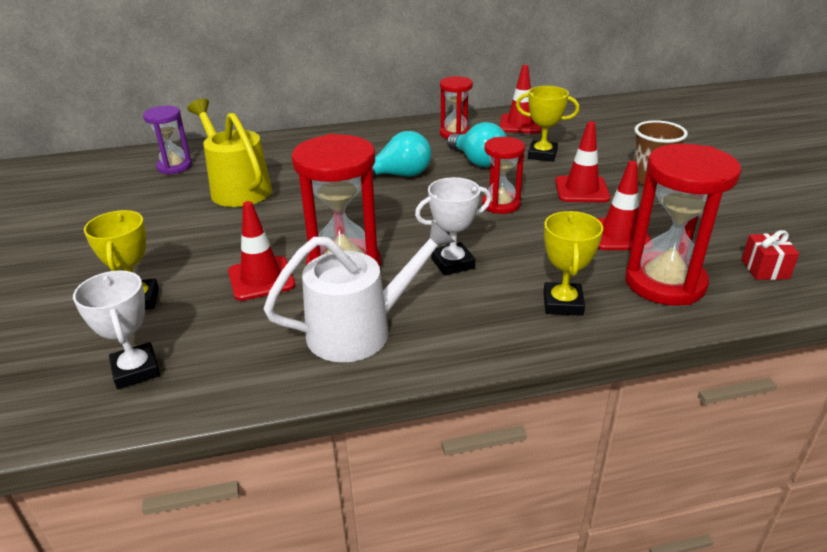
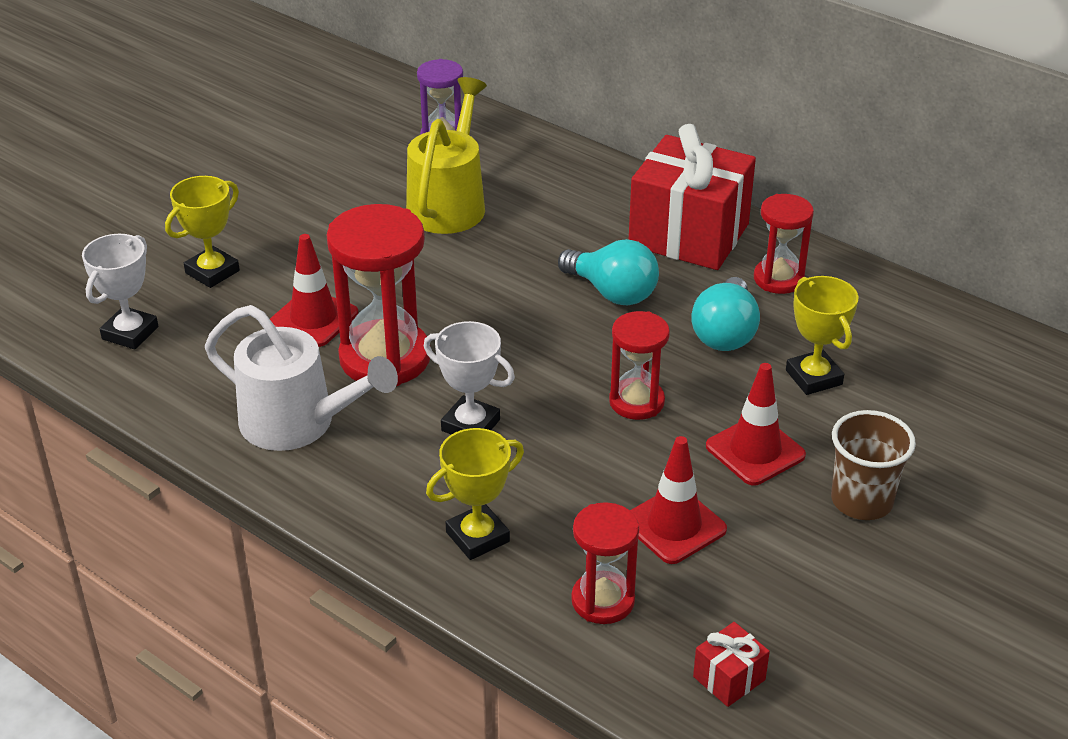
camera: 50 degrees right, 5 degrees up
red traffic cone [499,65,541,134] -> none
red hourglass [625,144,741,306] -> red hourglass [571,502,639,624], size x0.59
none -> red gift [629,124,756,270]

